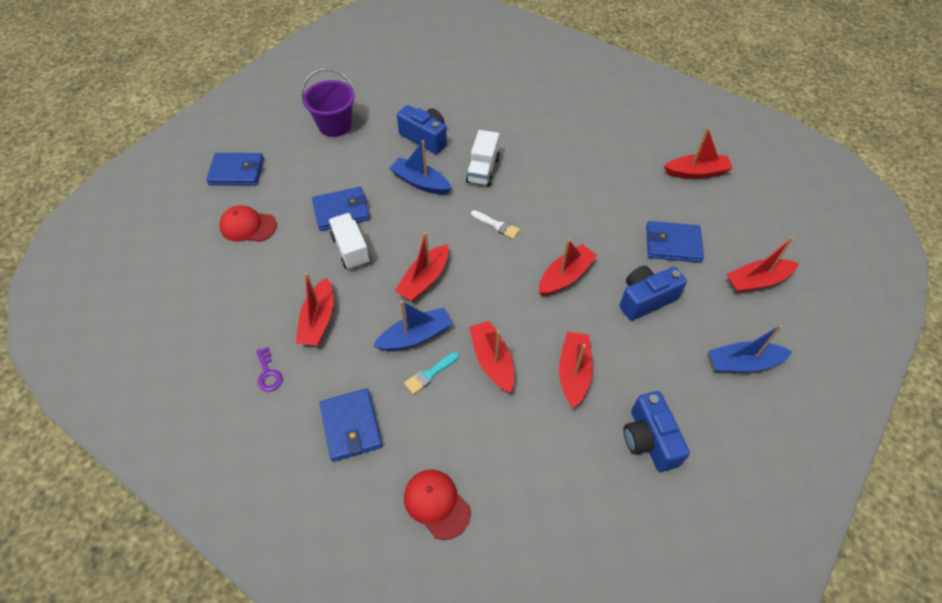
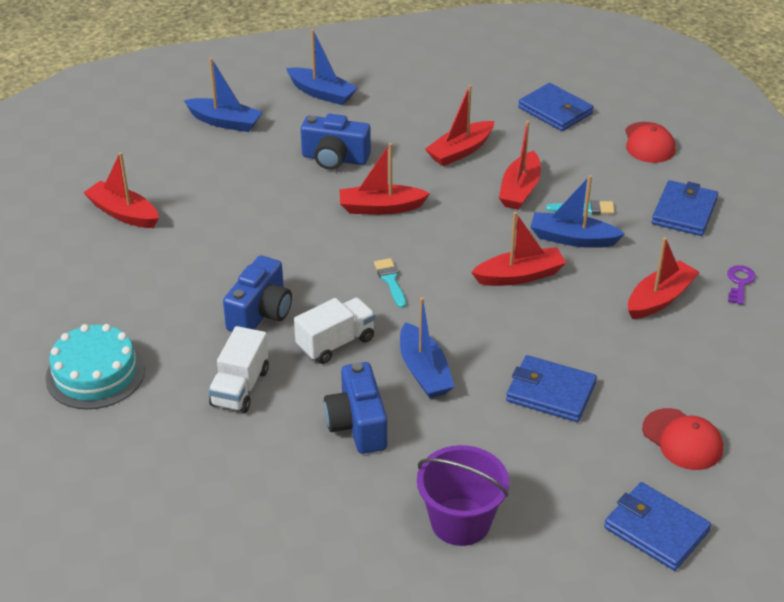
camera: 140 degrees left, 15 degrees down
white truck [328,213,371,270] -> white truck moved to [208,326,269,413]
white brush [471,210,520,239] -> turquoise brush [374,258,406,308]
blue camera [623,391,690,472] -> blue camera moved to [223,255,292,332]
blue wallet [646,221,704,263] -> blue wallet moved to [518,83,593,131]
red boat [727,237,799,293] -> blue boat [184,58,263,132]
none -> turquoise cake [45,324,145,409]

